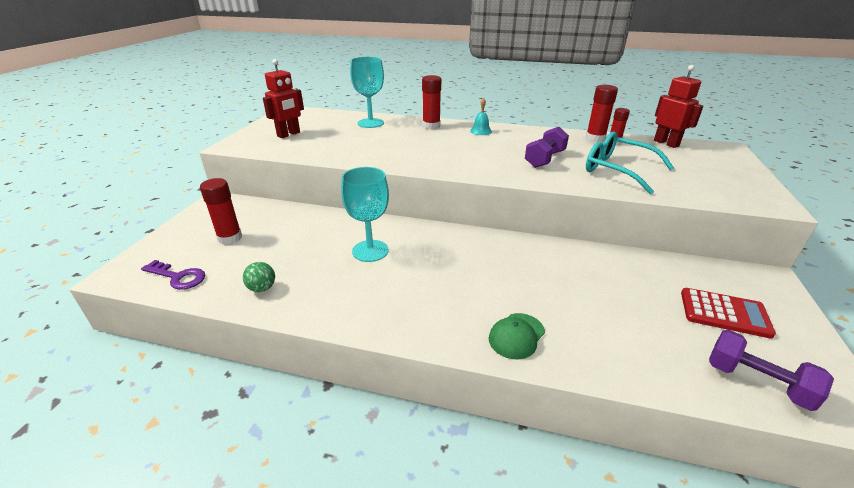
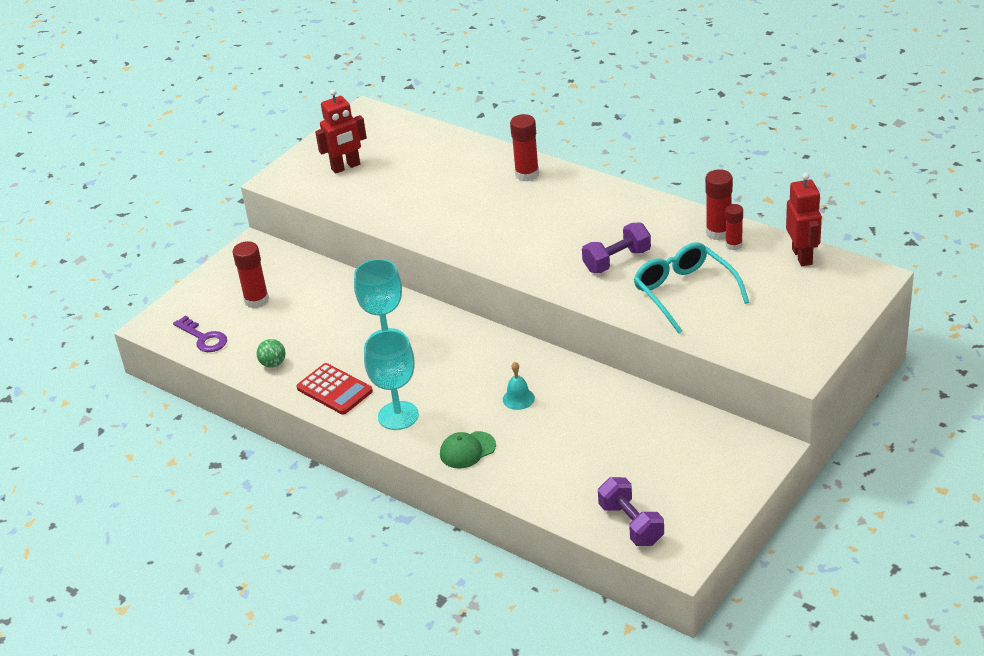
camera: 25 degrees right, 5 degrees up
turquoise goblet [350,57,384,128] -> turquoise goblet moved to [364,330,419,430]
turquoise bell [470,98,492,135] -> turquoise bell moved to [503,362,535,410]
red calculator [681,288,776,338] -> red calculator moved to [296,363,373,415]

